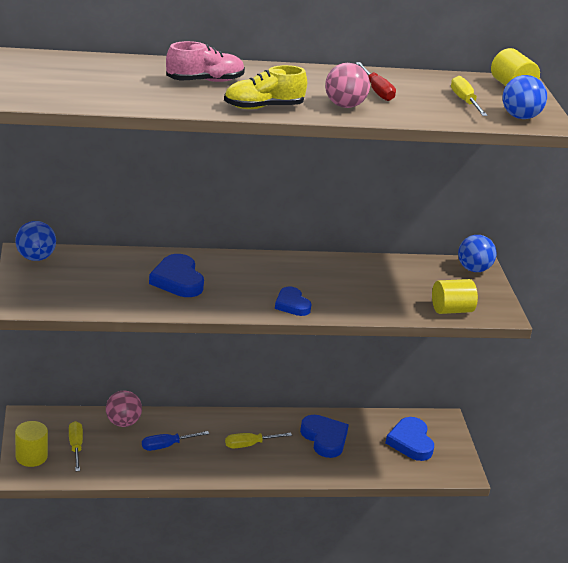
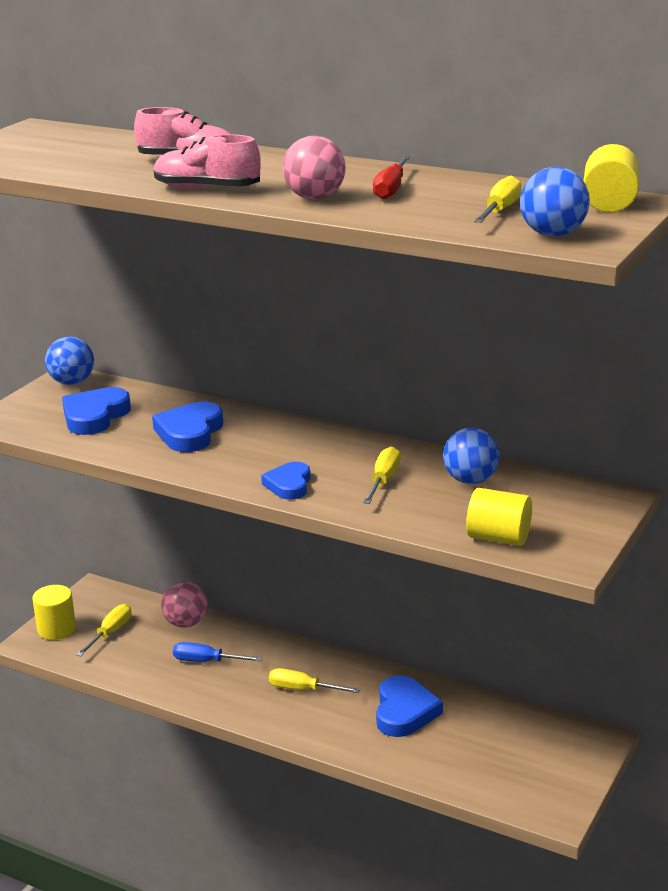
camera: 40 degrees right, 5 degrees down
yellow shoe [224,65,307,109] -> pink shoe [154,134,261,189]
blue heart [385,417,434,461] -> blue heart moved to [62,387,131,435]
blue ball [458,235,496,272] -> blue ball moved to [443,428,500,484]
none -> yellow screwdriver [363,446,401,504]

